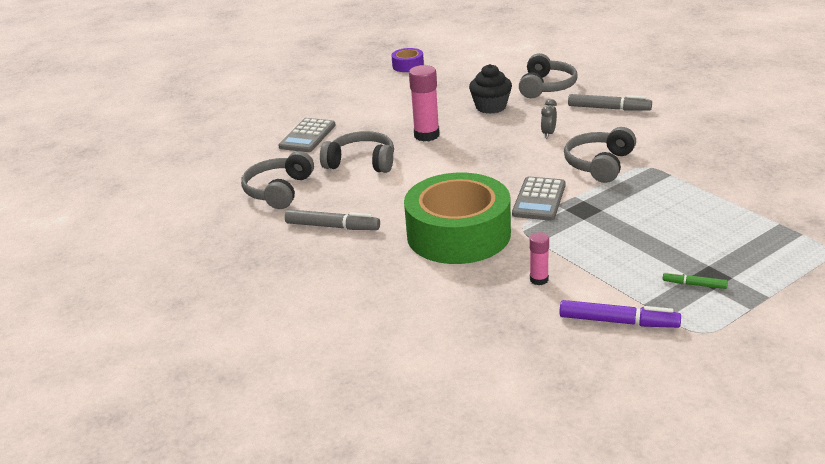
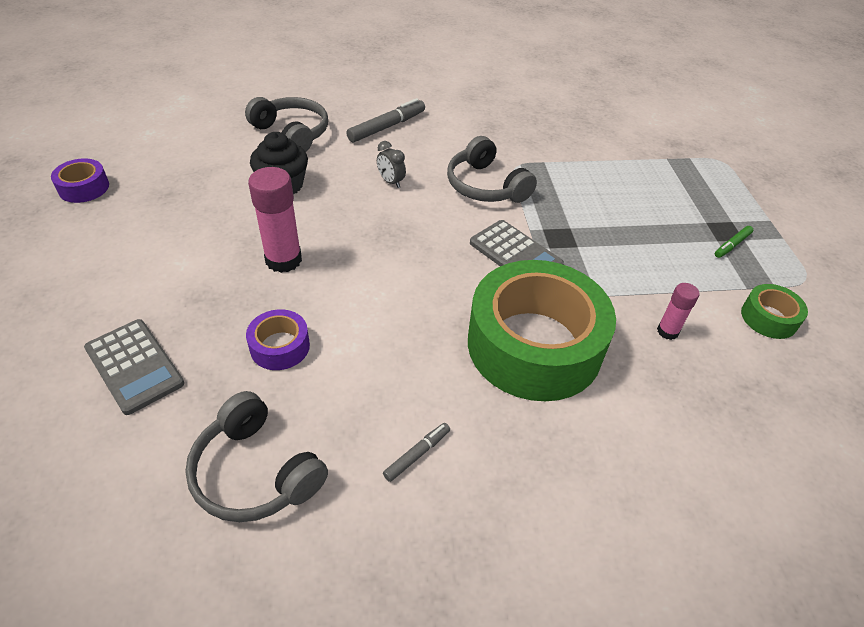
camera: 65 degrees left, 15 degrees up
grey marker [285,209,380,230] -> grey marker [383,423,450,482], size x0.55
grey headphones [320,131,394,173] -> purple tape [246,309,310,370]
purple marker [559,300,681,328] -> green tape [741,284,808,339]

